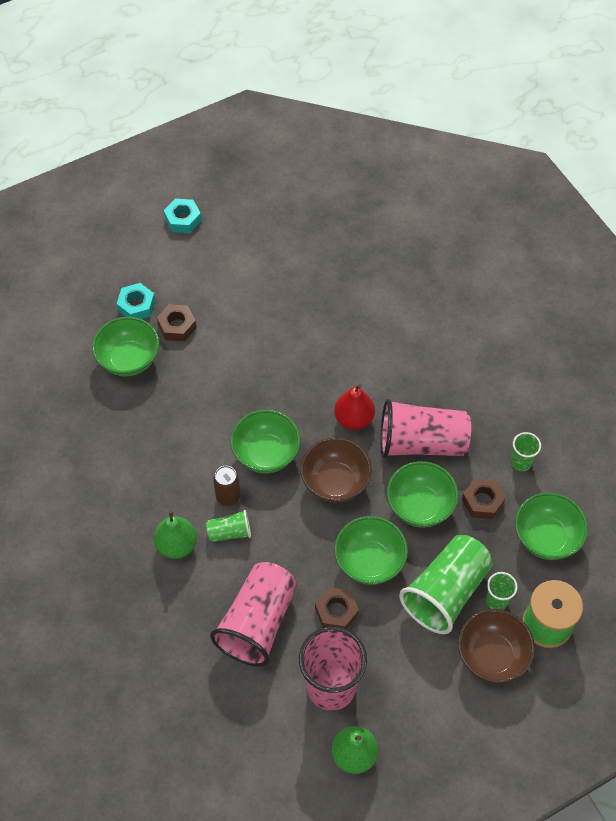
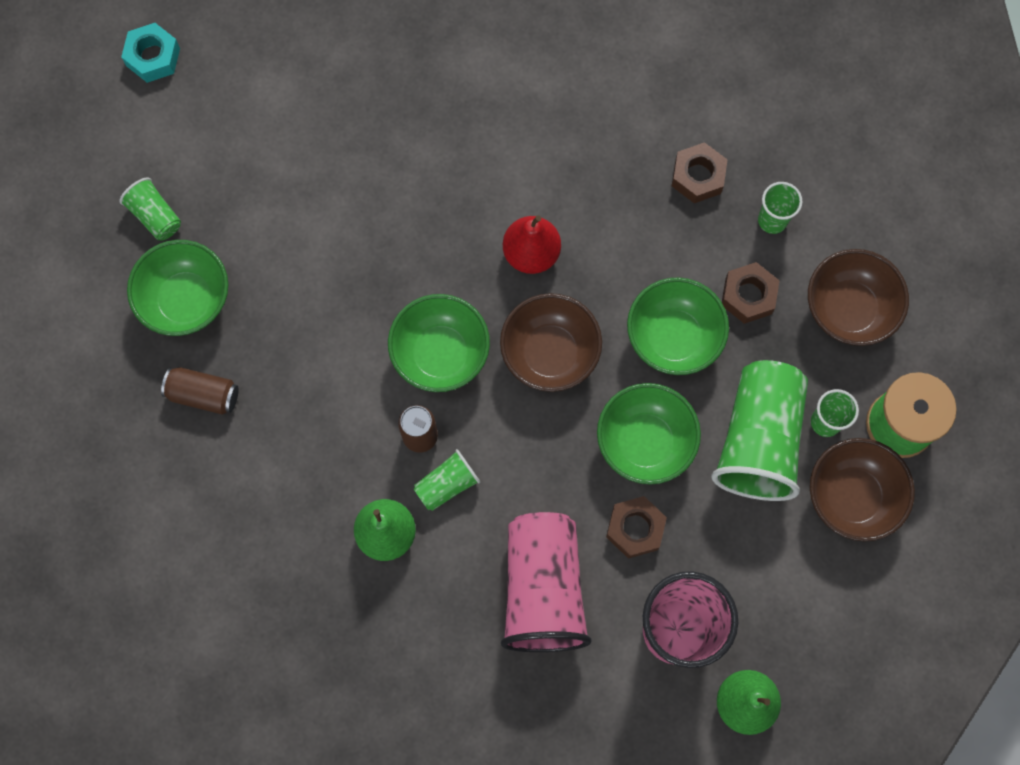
camera: 25 degrees left, 15 degrees up
turquoise nut [117,283,155,319] -> green cup [119,178,181,240]
brown nut [157,304,197,341] -> brown nut moved to [672,142,728,203]
pink cup [381,399,471,458] -> none
green bowl [515,492,588,560] -> brown bowl [808,249,909,346]
none -> brown can [161,367,239,415]

